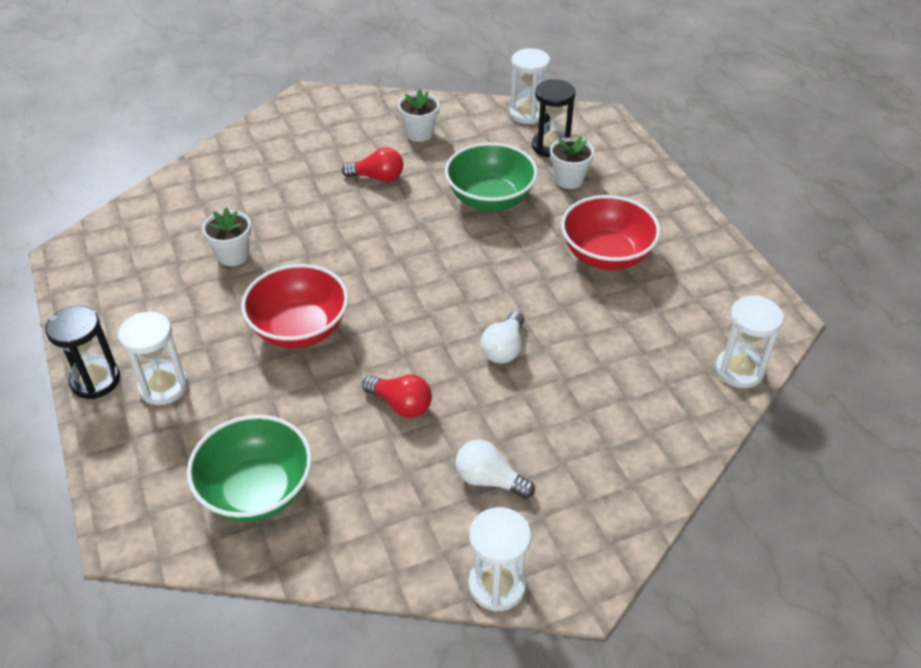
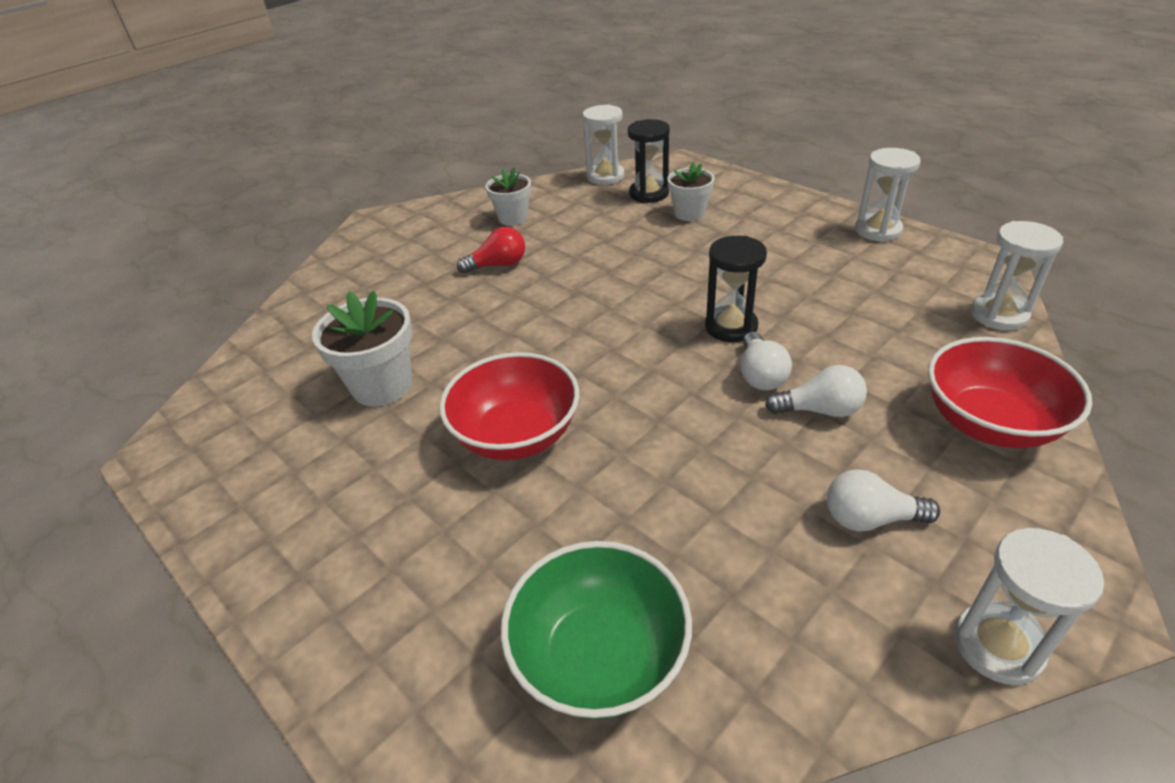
camera: 20 degrees left, 5 degrees down
black hourglass [45,306,120,399] -> black hourglass moved to [705,236,767,342]
white hourglass [118,312,188,405] -> white hourglass moved to [855,148,921,242]
white flower pot [202,208,251,266] -> white flower pot [312,290,413,406], size x1.52
red light bulb [362,375,432,418] -> none
green bowl [445,143,538,211] -> none
red bowl [561,195,661,270] -> red bowl moved to [928,337,1092,448]
none -> white light bulb [765,365,867,417]

